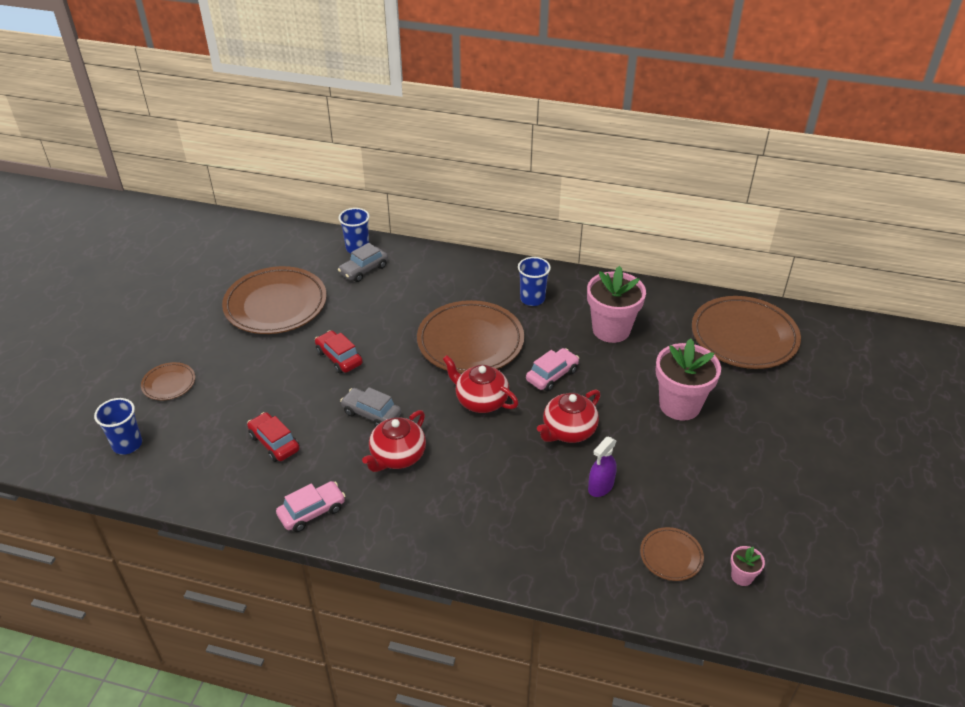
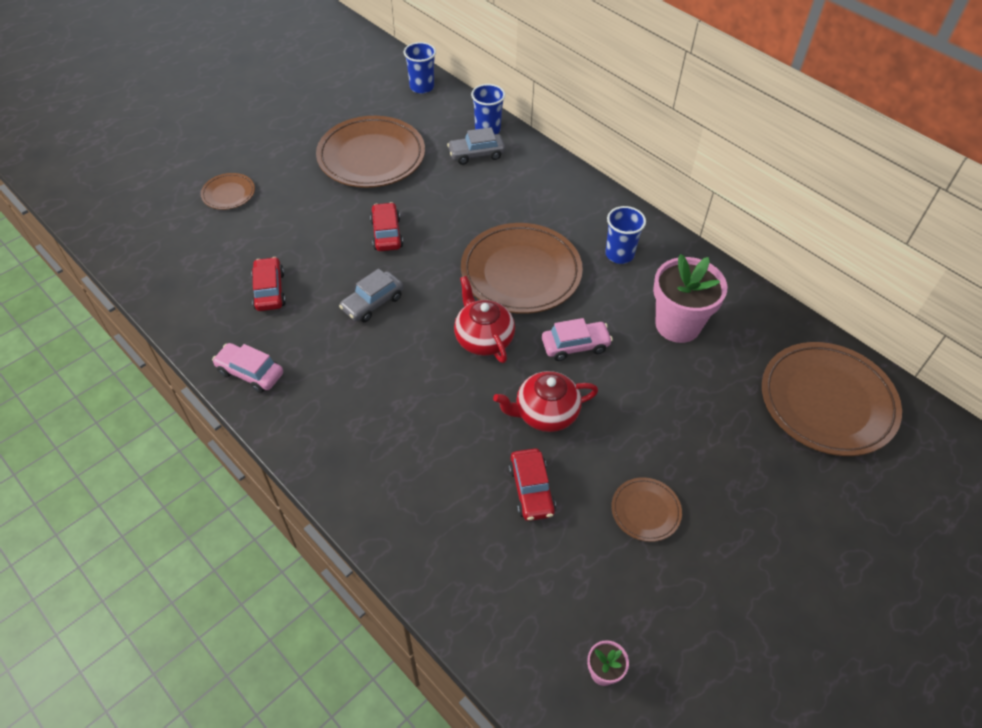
camera: 30 degrees right, 10 degrees up
blue cup [94,398,142,455] -> blue cup moved to [404,42,436,93]
pink car [276,481,345,532] -> pink car turned 150 degrees counterclockwise [212,343,283,393]
grey car [340,387,401,426] -> grey car turned 105 degrees counterclockwise [339,269,403,322]
red teapot [362,410,426,472] -> none
purple spray bottle [588,436,617,497] -> red car [509,448,556,521]
brown plate [640,527,704,581] -> brown plate moved to [611,477,682,542]
pink flower pot [655,338,721,421] -> none

